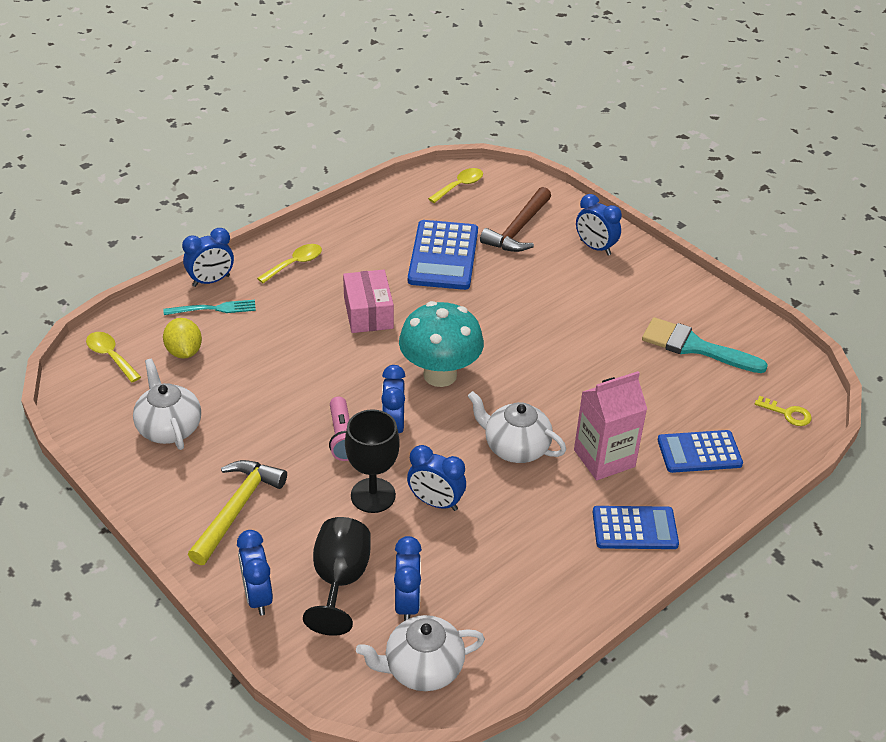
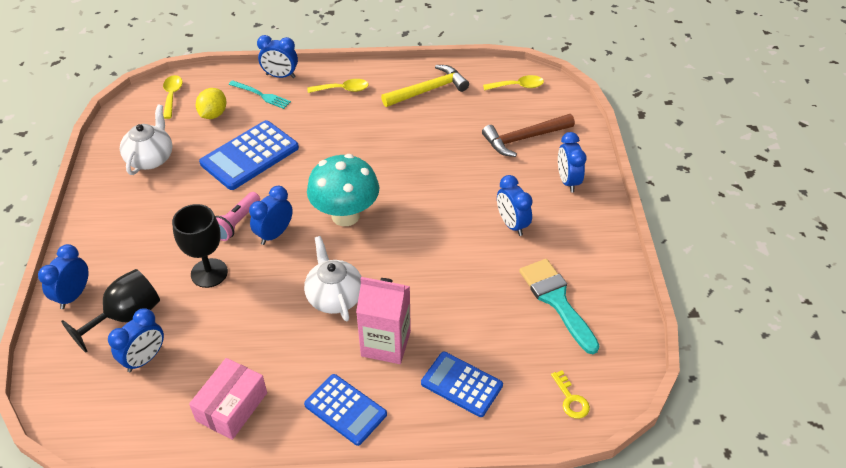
camera: 40 degrees right, 5 degrees up
yellow hammer [188,460,287,565] -> yellow hammer moved to [381,65,469,107]
pink box [343,270,394,333] -> pink box moved to [189,358,267,440]
white teapot [356,615,485,691] -> none
blue clock [407,445,466,511] -> blue clock moved to [497,175,533,236]
blue calculator [408,220,478,290] -> blue calculator moved to [199,120,299,190]

